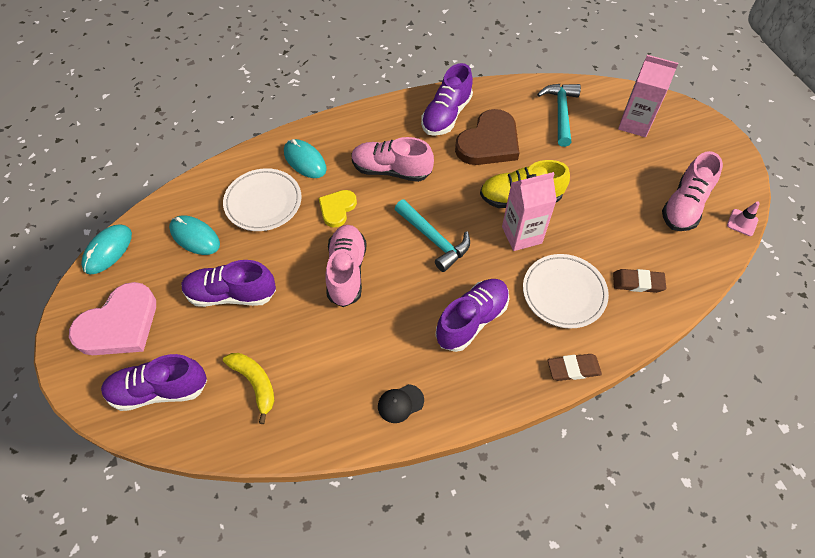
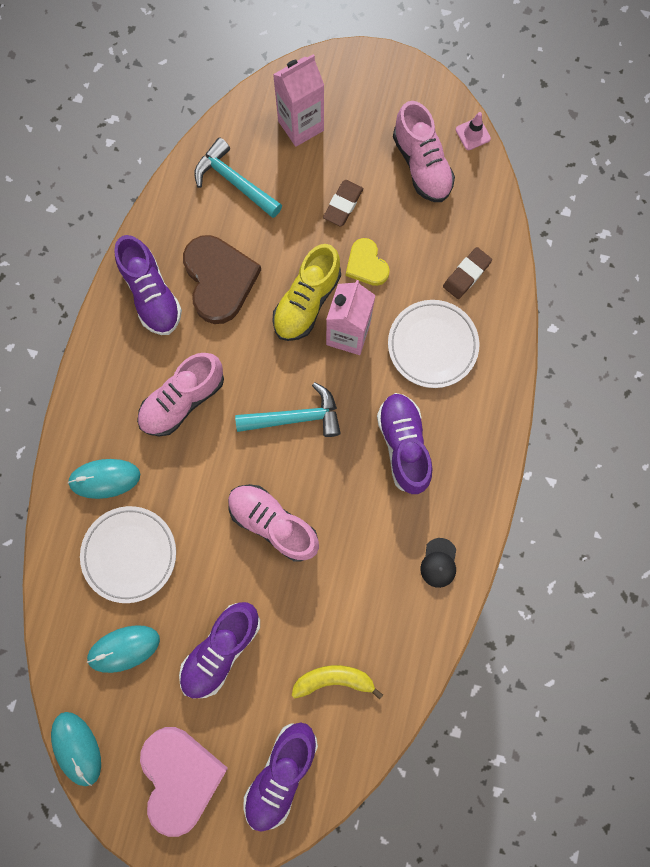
camera: 55 degrees left, 20 degrees up
yellow heart [319,190,357,228] -> yellow heart moved to [346,238,390,286]
brown eraser [548,354,602,381] -> brown eraser moved to [323,180,363,227]

